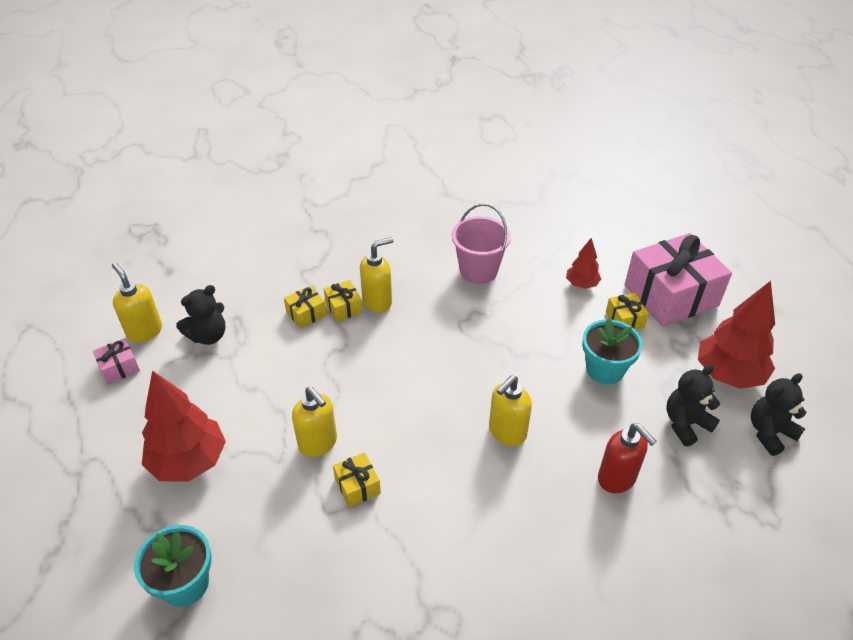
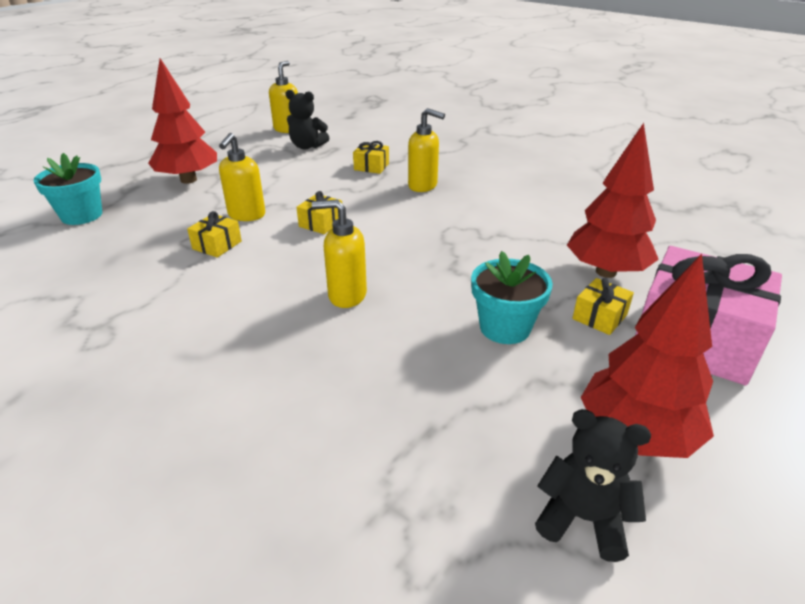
camera: 55 degrees right, 10 degrees down
pink gift [93,338,140,384] -> none
yellow gift [324,280,362,322] -> yellow gift moved to [296,191,342,234]
pink bucket [451,204,511,284] -> none
red tree [566,238,601,289] -> red tree [567,123,659,278], size x1.89
red soap dispenser [598,423,657,493] -> none
black teddy bear [666,365,720,446] -> none

